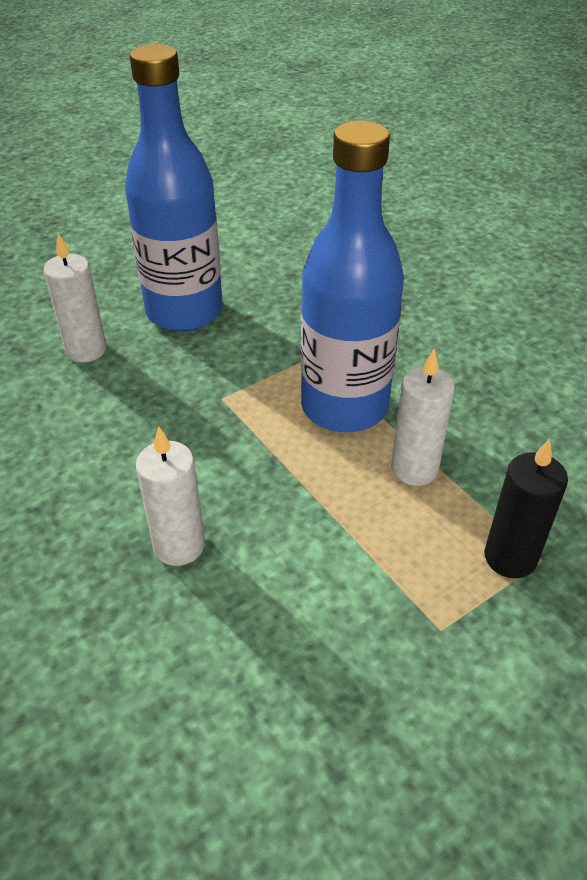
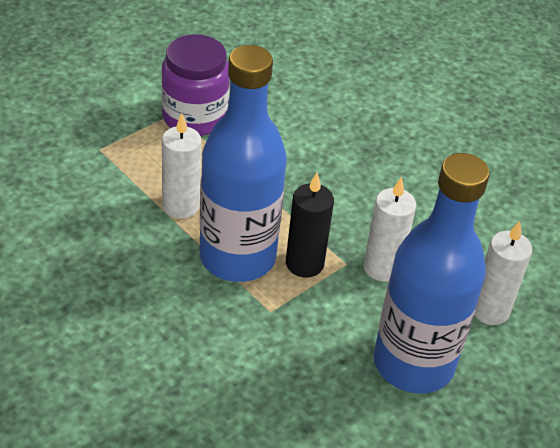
camera: 170 degrees right, 0 degrees up
white candle [136,426,205,566] -> white candle moved to [363,176,416,282]
black candle [484,438,568,578] -> black candle moved to [286,173,334,278]
none -> purple jar [161,34,230,136]

